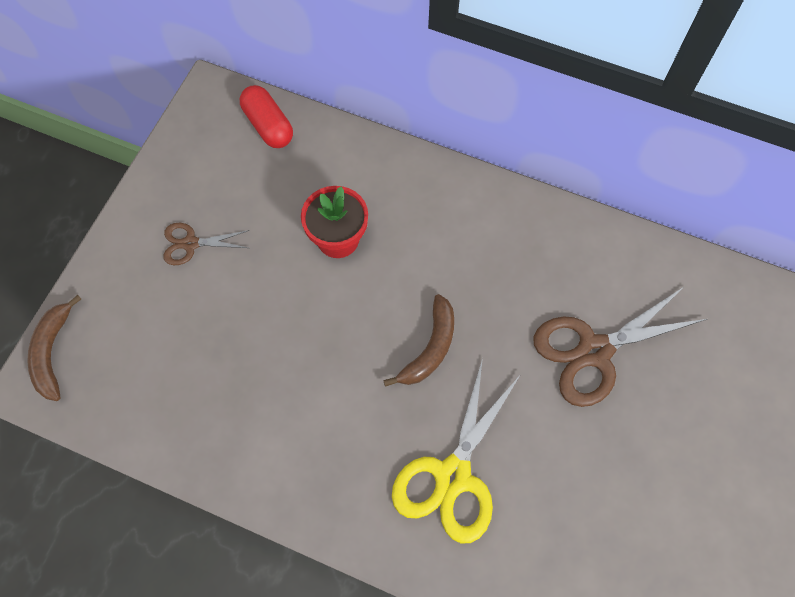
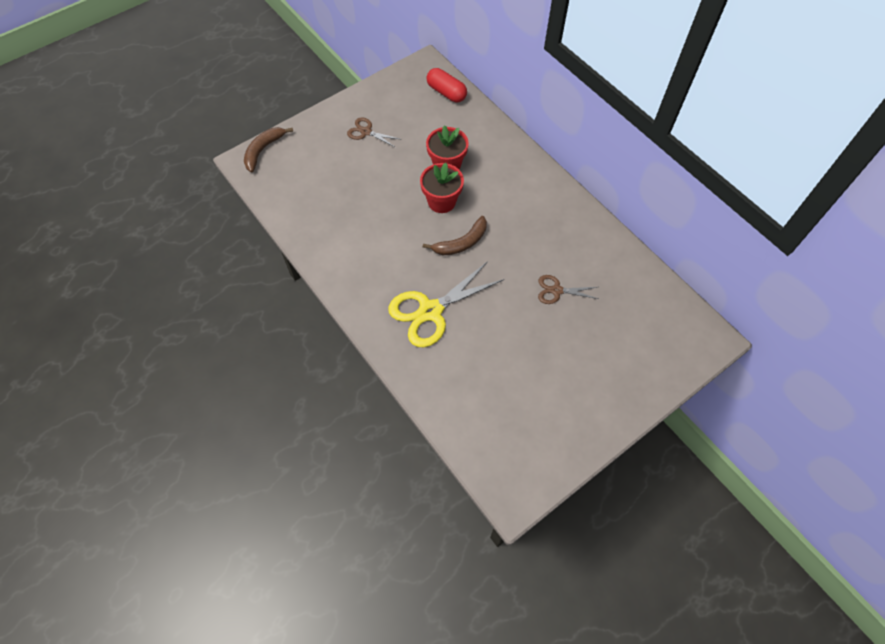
camera: 30 degrees right, 5 degrees down
red capsule [240,85,293,148] -> red capsule turned 45 degrees counterclockwise [427,68,467,102]
brown scissors [534,286,707,407] -> brown scissors [538,275,598,304], size x0.52
none -> red flower pot [420,163,464,213]

